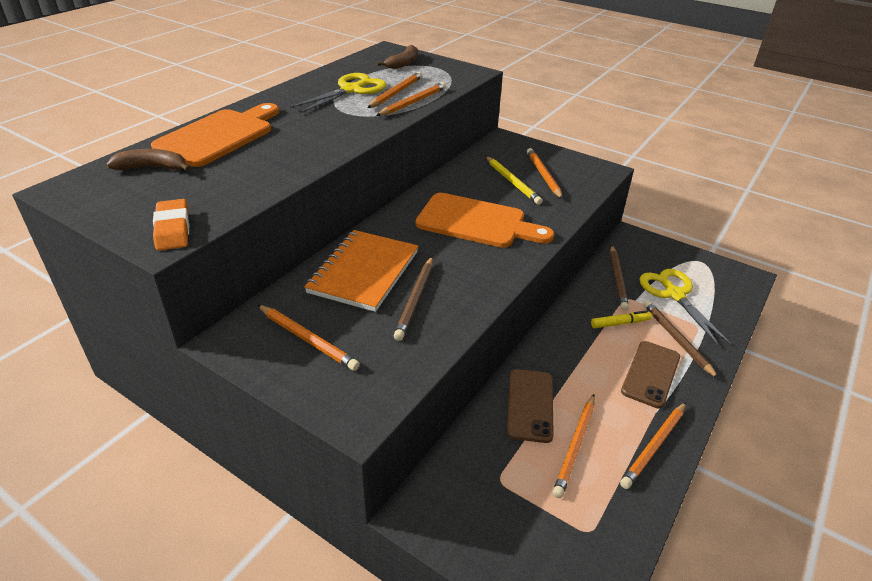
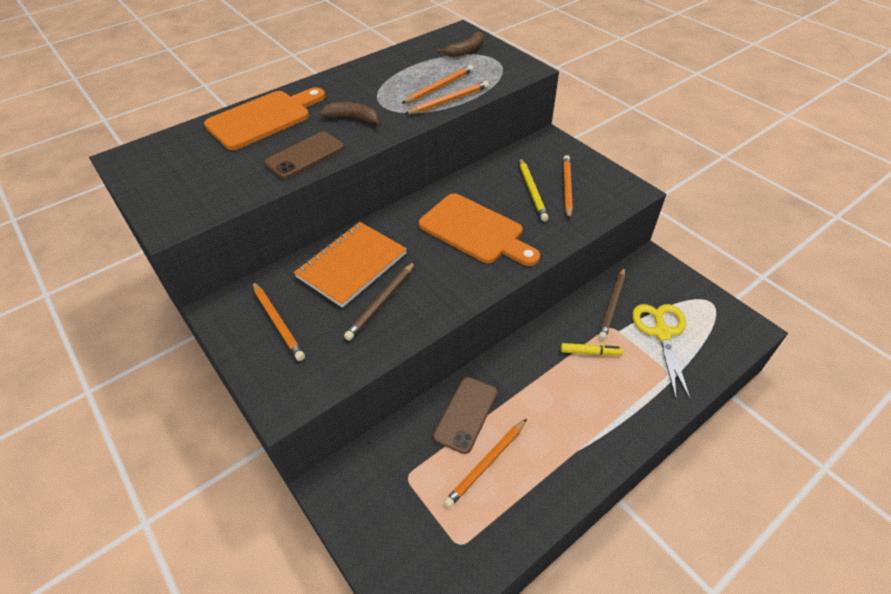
camera: 20 degrees right, 10 degrees up
brown banana [106,149,190,171] -> brown banana moved to [320,102,381,127]
orange eraser [153,199,189,251] -> none
yellow scissors [290,73,386,113] -> none
orange pencil [620,402,686,489] -> none
brown phone [621,341,680,408] -> brown phone moved to [264,131,344,179]
brown pencil [643,301,719,379] -> none

